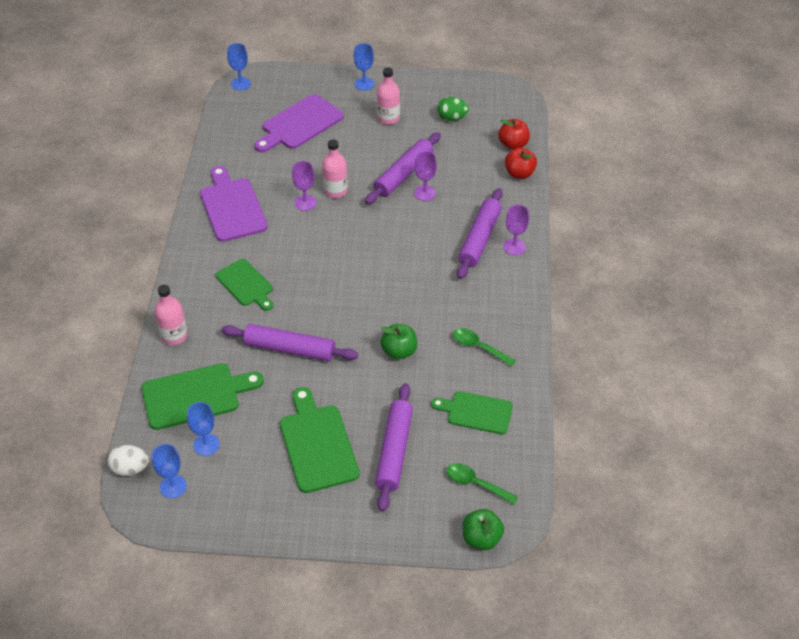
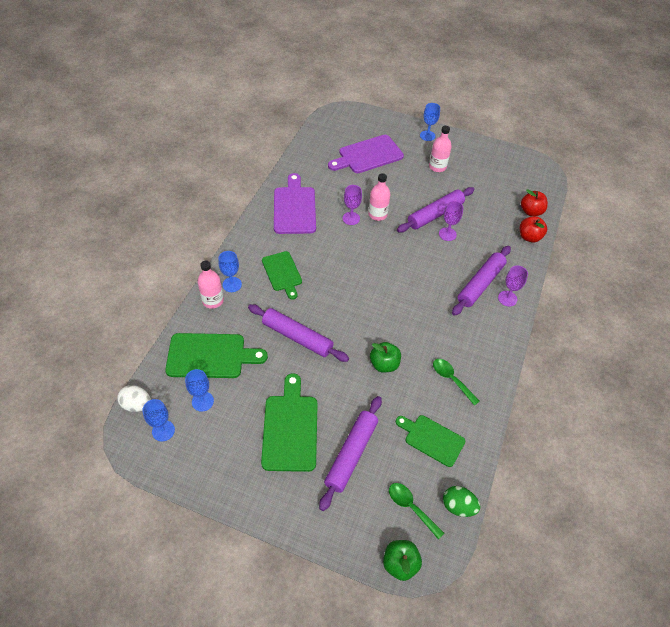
camera: 15 degrees right, 5 degrees up
blue goblet [227,43,251,90] -> blue goblet moved to [218,251,242,292]
green egg [437,97,469,121] -> green egg moved to [443,486,480,517]

